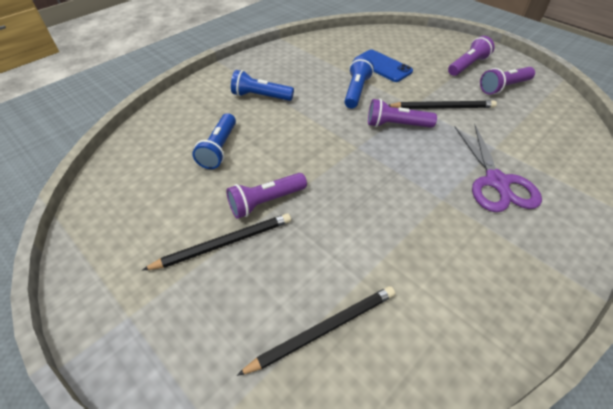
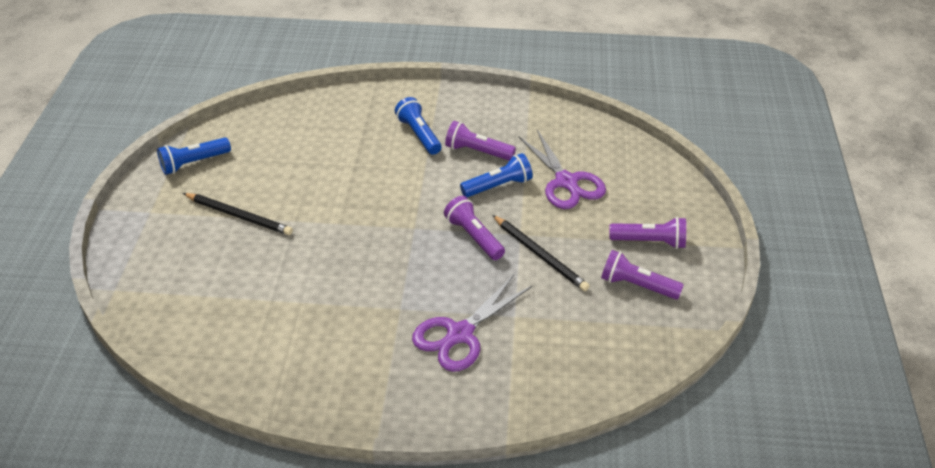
camera: 50 degrees right, 5 degrees down
blue flashlight [192,113,236,169] -> blue flashlight moved to [157,137,231,175]
purple flashlight [226,173,307,219] -> purple flashlight moved to [445,121,516,161]
black pencil [237,286,395,376] -> none
blue phone [355,50,413,82] -> purple scissors [518,130,606,209]

